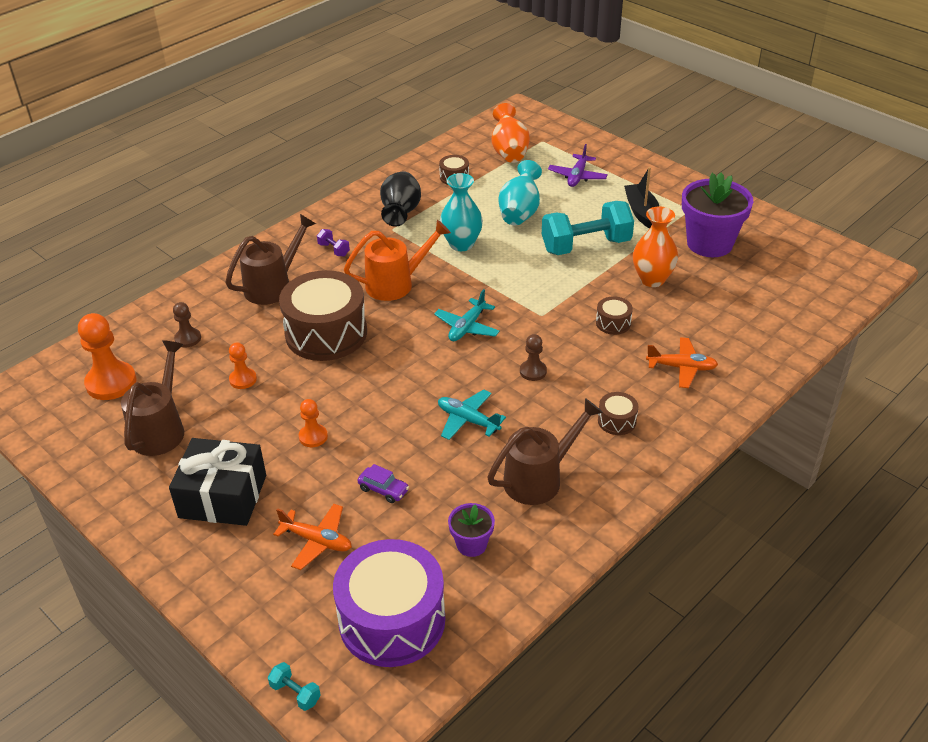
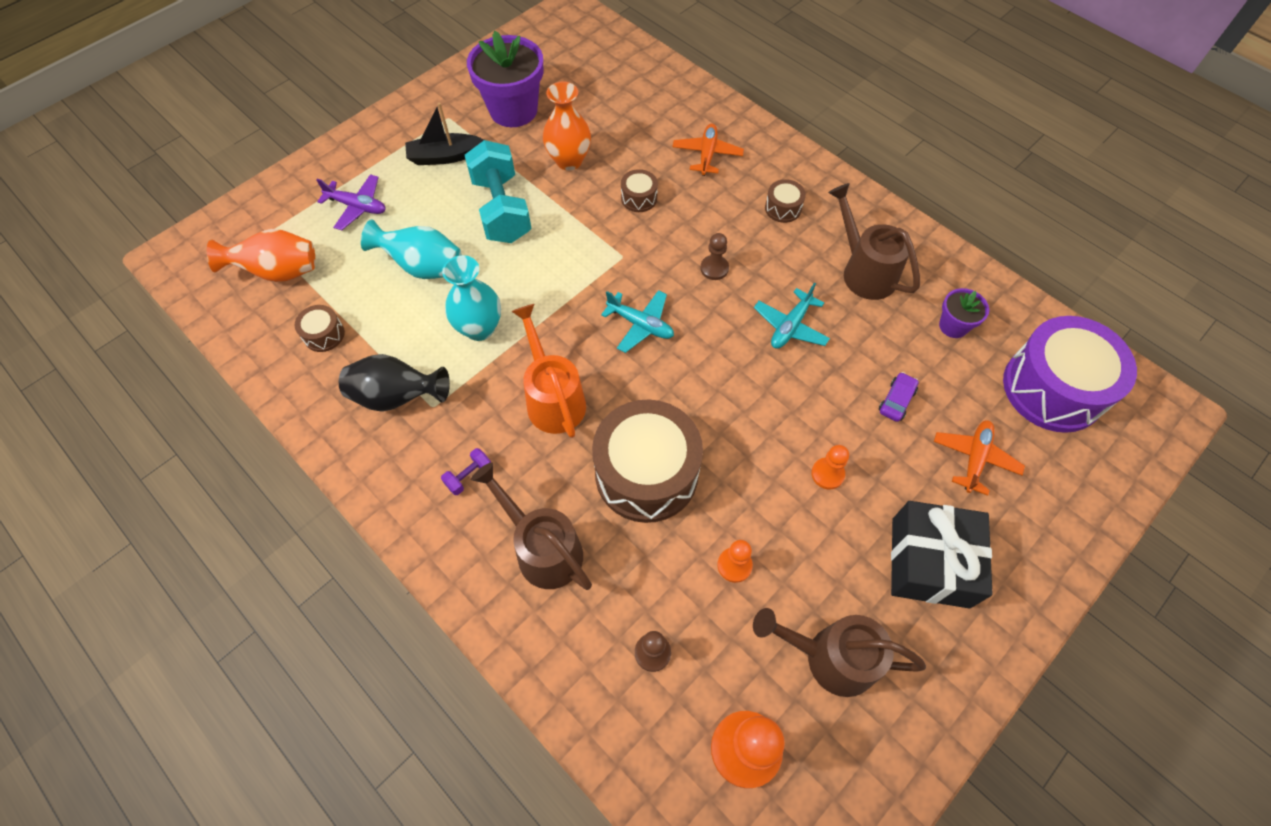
camera: 90 degrees left, 20 degrees up
turquoise dumbbell [268,662,321,711] -> none

